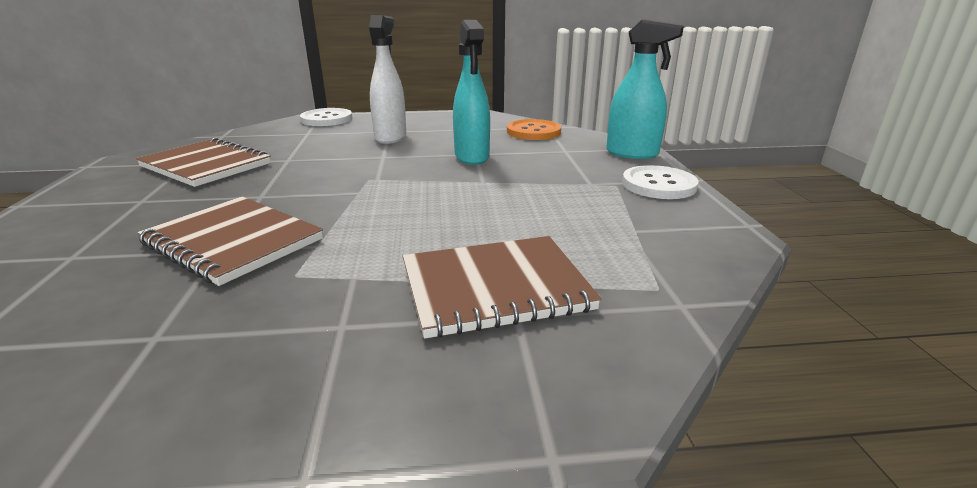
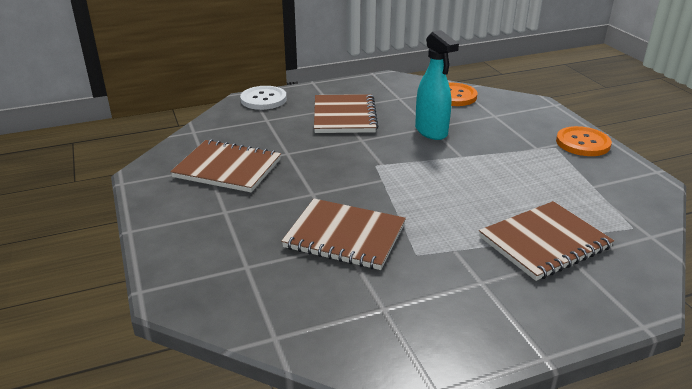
camera: 15 degrees left, 5 degrees up
white spray bottle [369,15,406,144] -> brown notebook [314,94,378,133]
turquoise spray bottle [606,19,684,159] -> none
white button [622,165,699,199] -> orange button [556,126,612,156]

